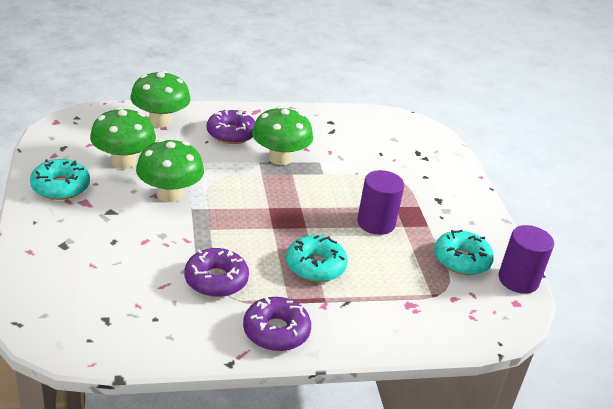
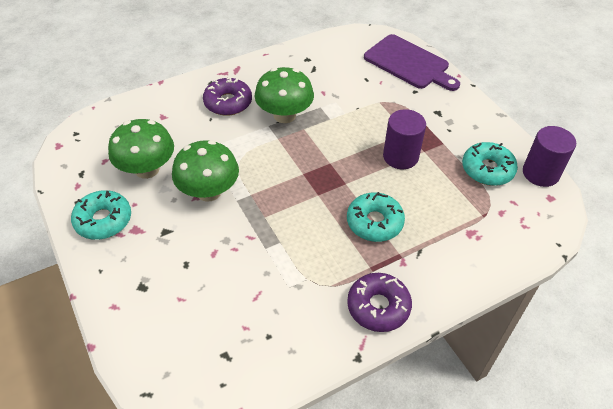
camera: 15 degrees left, 15 degrees up
green mushroom [130,71,191,127] -> none
purple donut [184,248,249,297] -> none
none -> purple cutting board [364,34,460,91]

